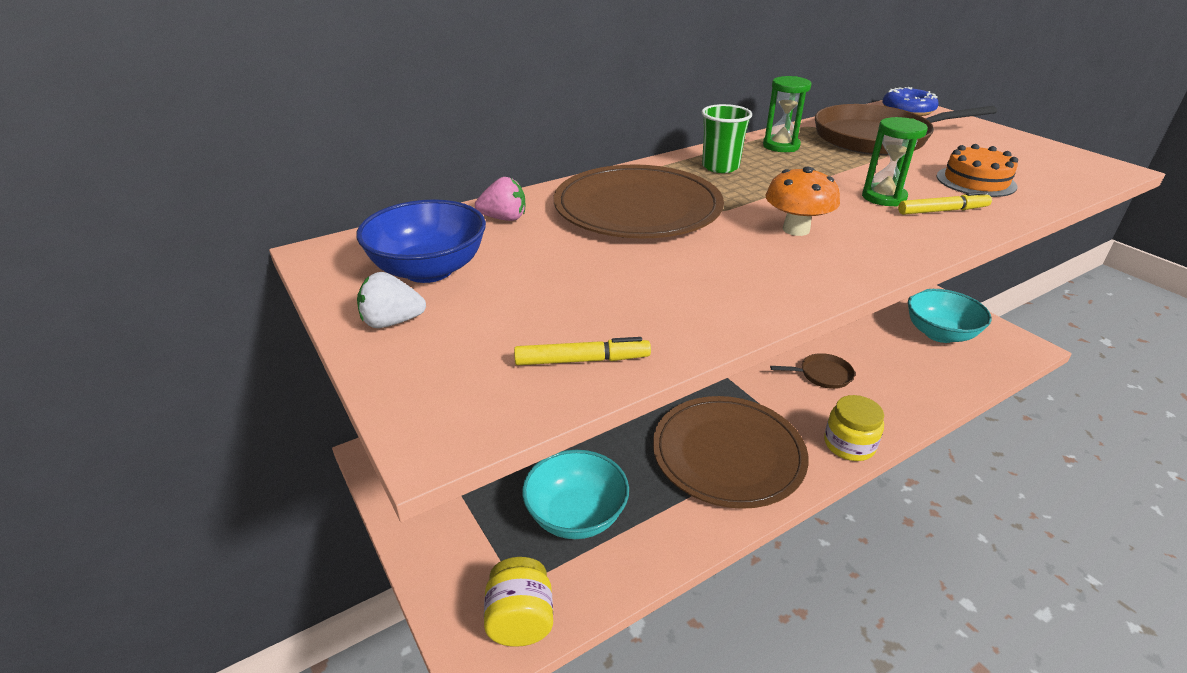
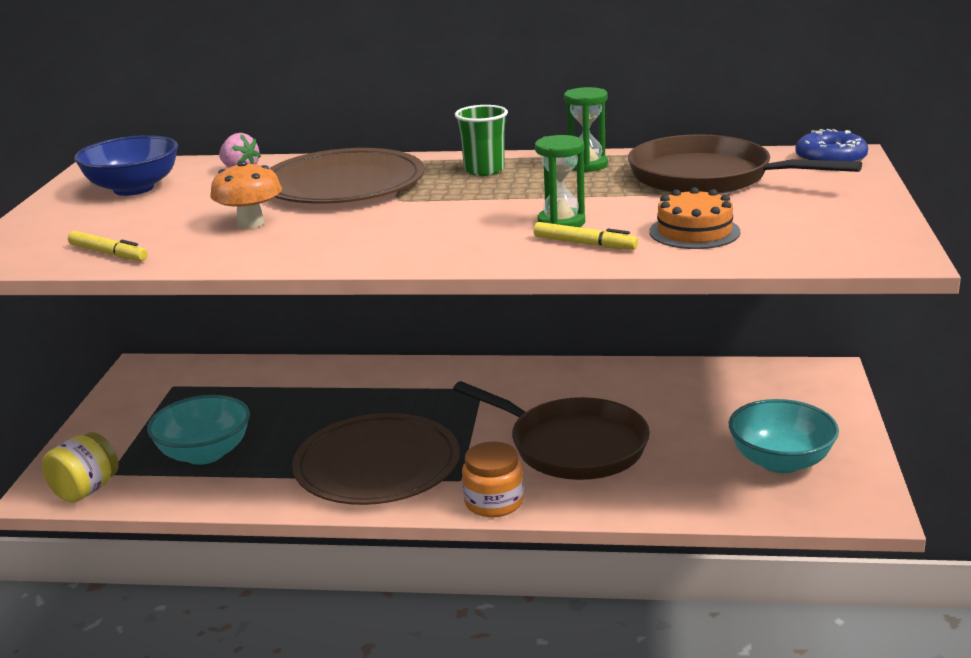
camera: 40 degrees right, 10 degrees down
white strawberry [357,272,426,328] -> none
orange mushroom [765,167,840,236] -> orange mushroom moved to [210,161,282,229]
brown pan [770,353,855,389] -> brown pan [453,381,650,480], size x2.14
yellow jar [824,395,884,461] -> orange jar [462,442,524,517]

